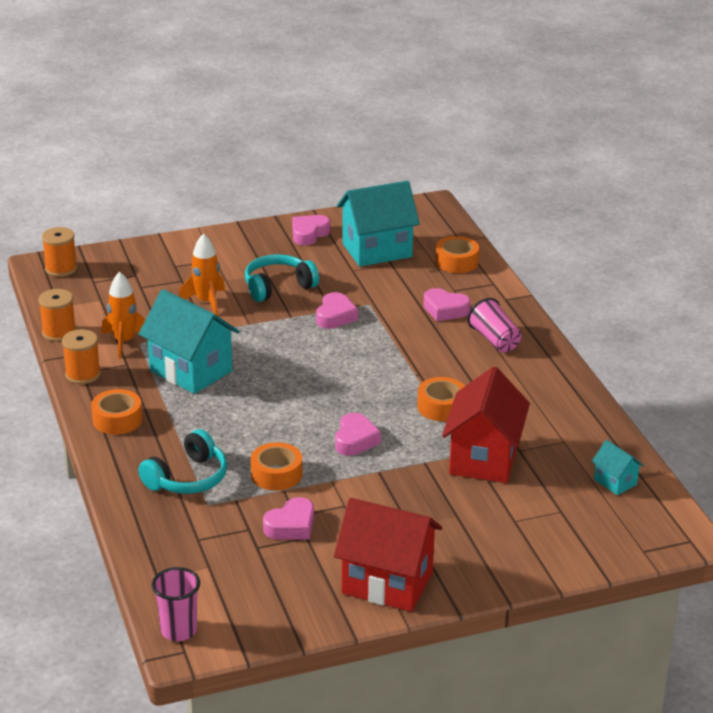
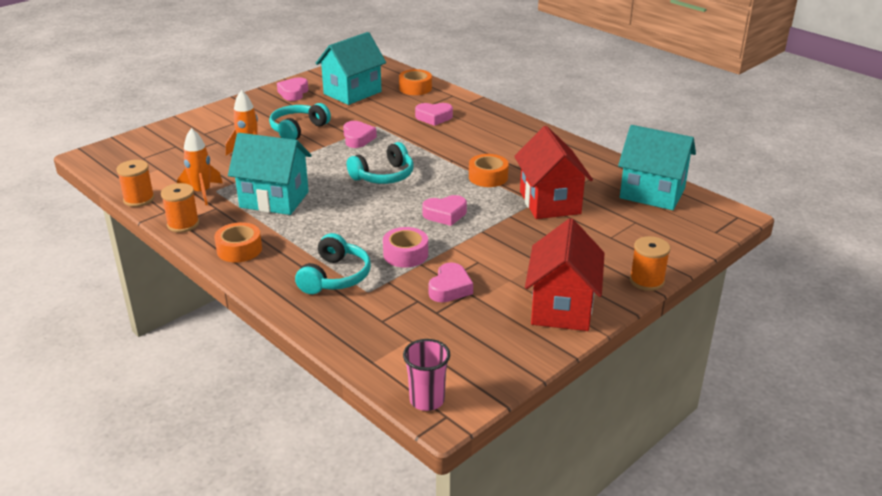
camera: 25 degrees left, 0 degrees up
orange spool [42,227,77,277] -> orange spool moved to [630,236,670,291]
orange tape [251,442,302,491] -> pink tape [383,227,428,268]
red house [334,498,442,612] -> red house turned 75 degrees counterclockwise [525,218,605,331]
pink heart [335,413,381,456] -> pink heart turned 90 degrees clockwise [422,195,467,226]
pink cup [468,298,521,352] -> none
turquoise house [592,440,644,495] -> turquoise house [618,125,696,210], size x2.10
none -> turquoise headphones [347,142,414,184]

